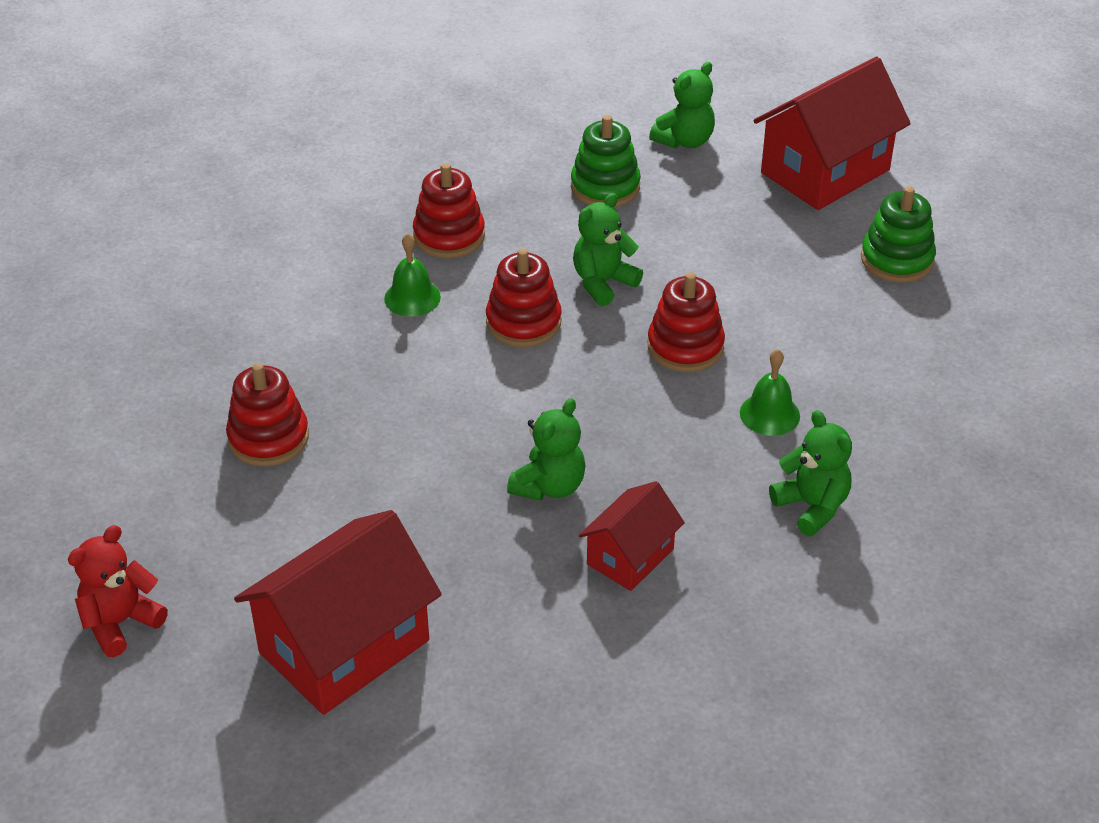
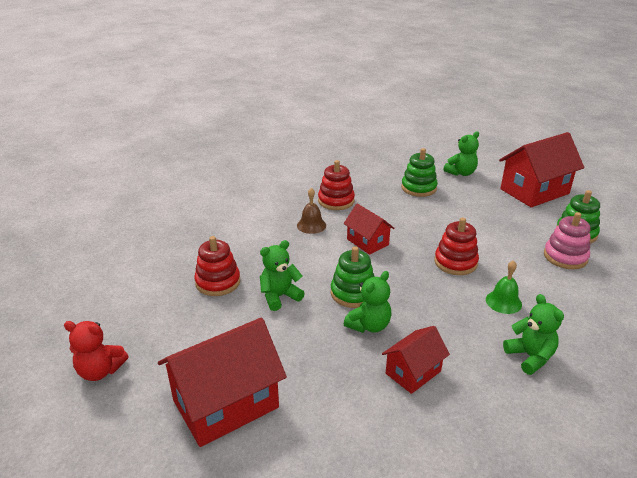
camera: 10 degrees right, 10 degrees down
red teddy bear [68,525,168,657] -> red teddy bear turned 135 degrees counterclockwise [64,321,128,381]
green bell [384,233,441,317] -> brown bell [297,188,326,234]
red stacking toy [486,248,562,347] -> red house [343,204,394,255]
green teddy bear [573,193,643,306] -> green teddy bear moved to [260,240,305,311]
none -> green stacking toy [331,246,375,308]
none -> pink stacking toy [544,212,591,269]

